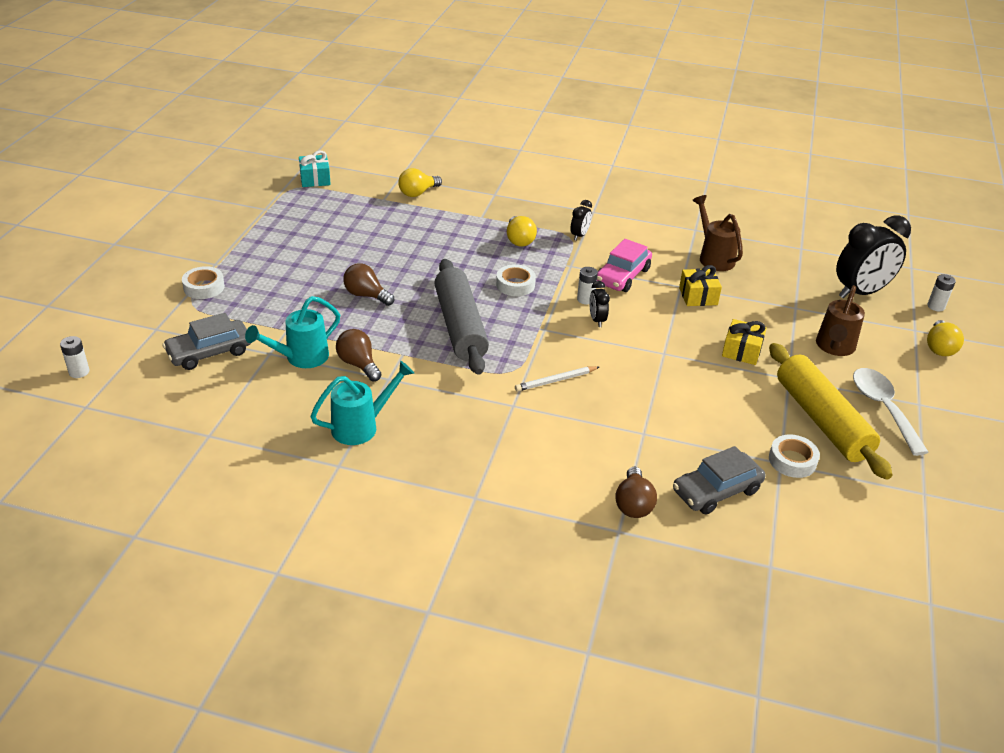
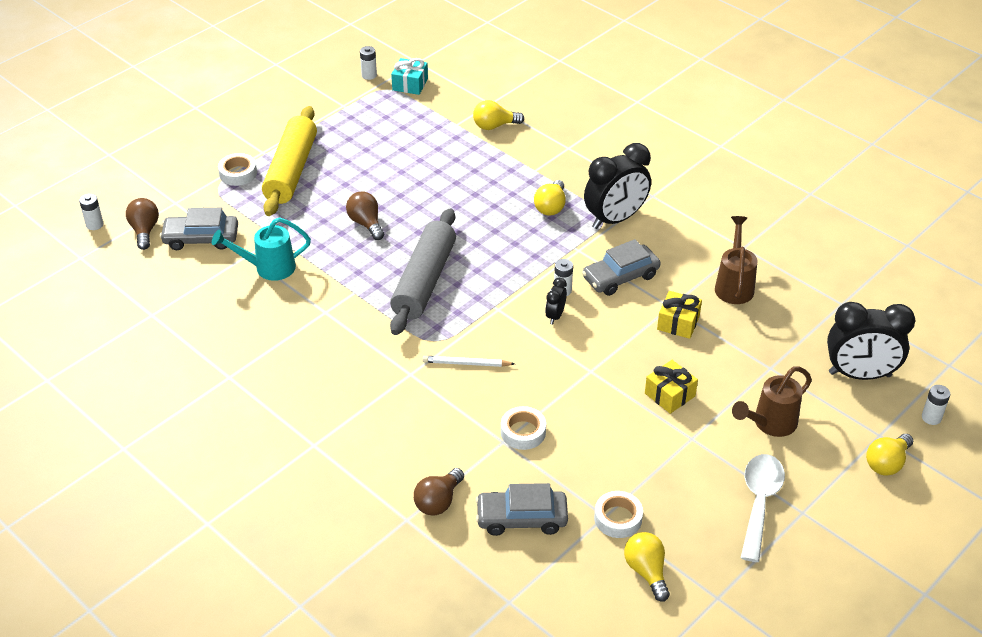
camera: 30 degrees right, 5 degrees up
turquoise watering can [310,361,414,445] -> none
brown light bulb [336,329,381,381] -> brown light bulb moved to [126,198,159,250]
white tape [496,264,536,296] -> white tape moved to [501,406,546,450]
black clock [570,200,592,240] -> black clock [584,143,651,229], size x2.17
pink car [597,239,652,292] -> grey car [582,239,661,296]
yellow rolling pin [769,343,893,480] -> yellow rolling pin moved to [262,106,317,216]
none -> white battery [360,46,377,80]
none -> yellow light bulb [624,532,670,602]

